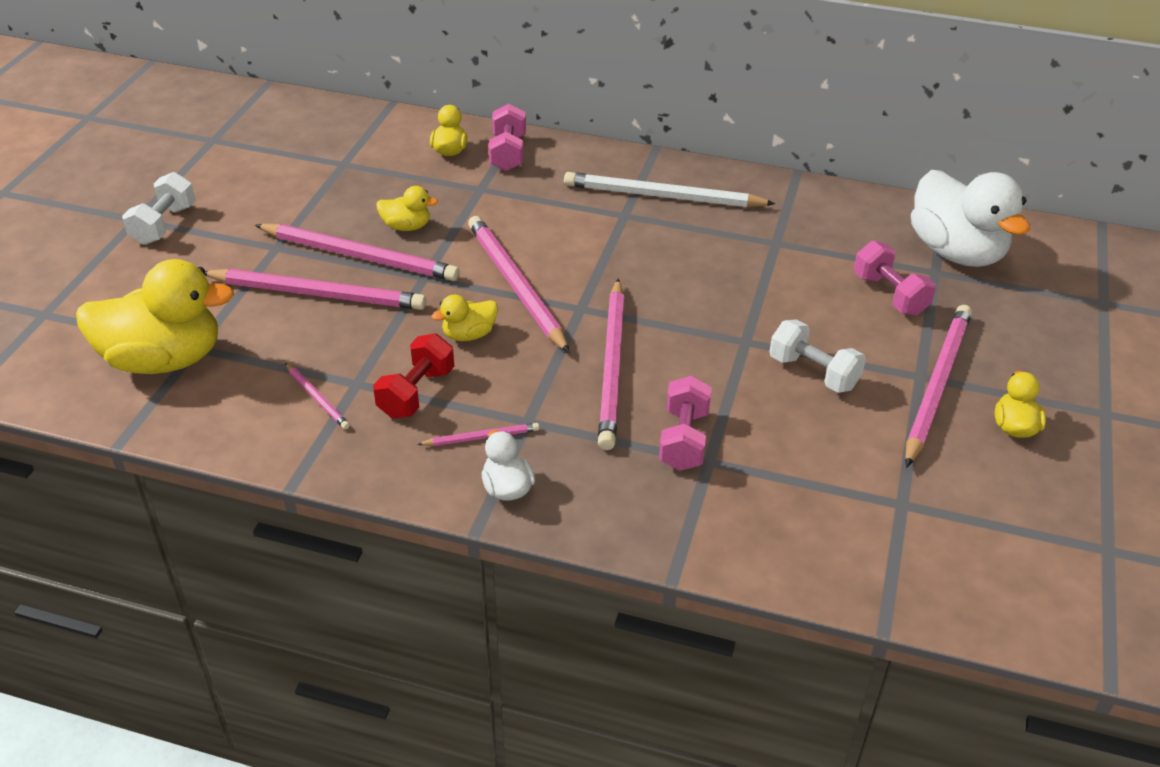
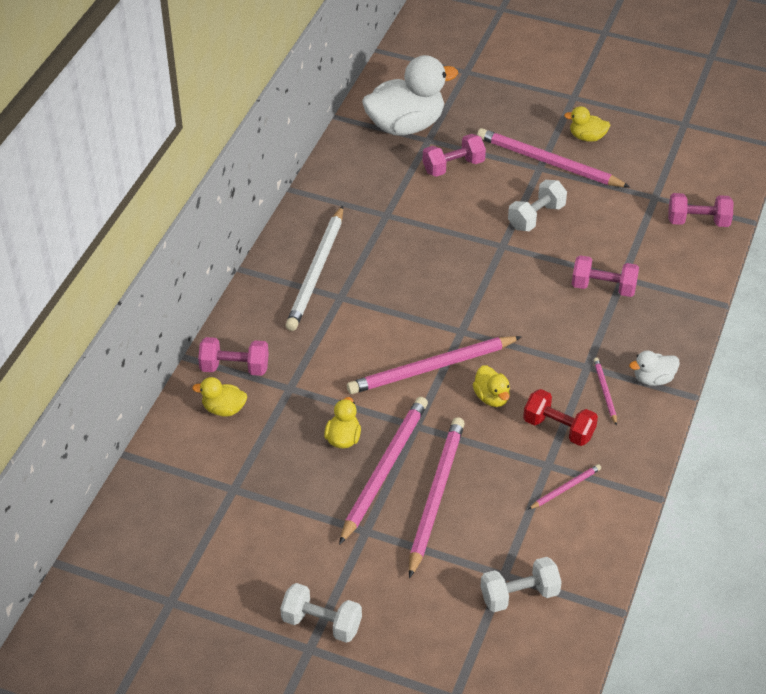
camera: 85 degrees left, 5 degrees up
yellow duck [76,259,234,374] -> white dumbbell [480,557,562,612]
pink pencil [598,279,625,450] -> none
none -> pink dumbbell [668,193,734,227]

